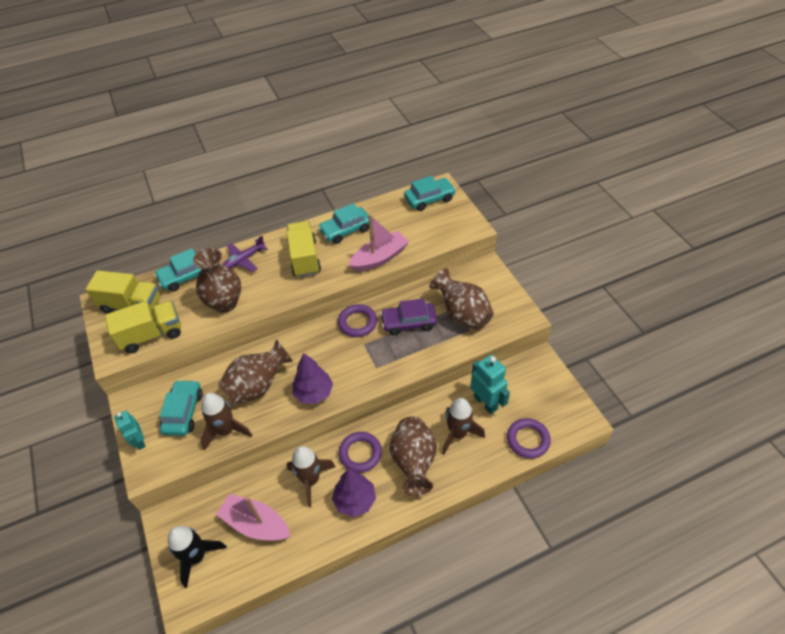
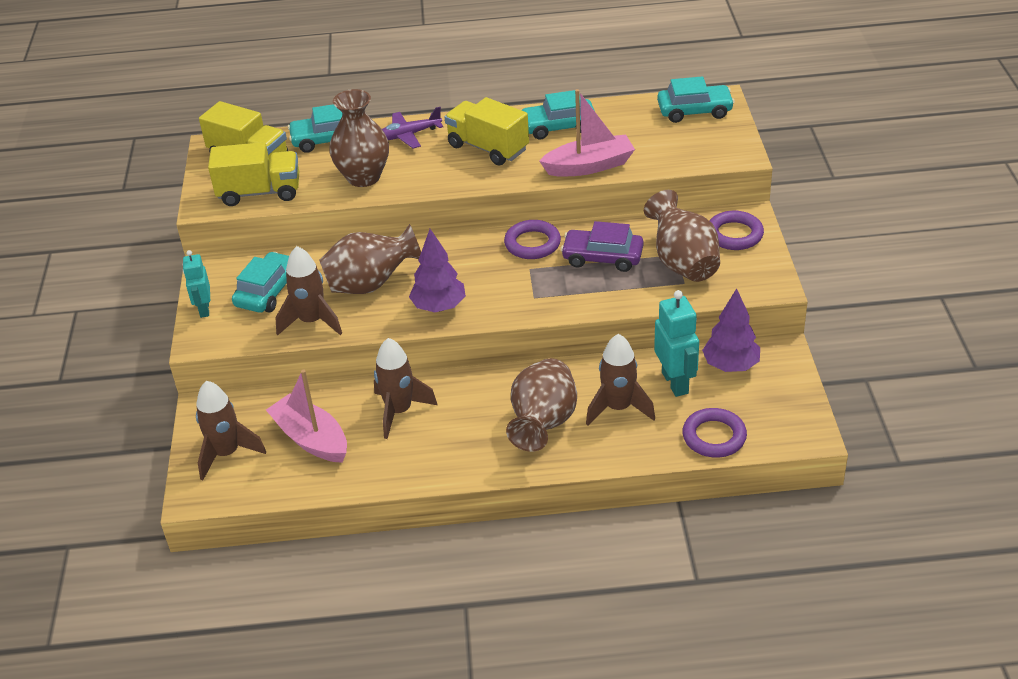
camera: 20 degrees right, 10 degrees down
black rocket [168,526,227,588] -> brown rocket [196,381,266,480]
yellow truck [287,221,321,277] -> yellow truck turned 60 degrees counterclockwise [445,97,529,166]
purple tree [332,469,376,517] -> purple tree moved to [702,288,760,372]
purple ring [339,432,382,473] -> purple ring moved to [709,211,764,250]

